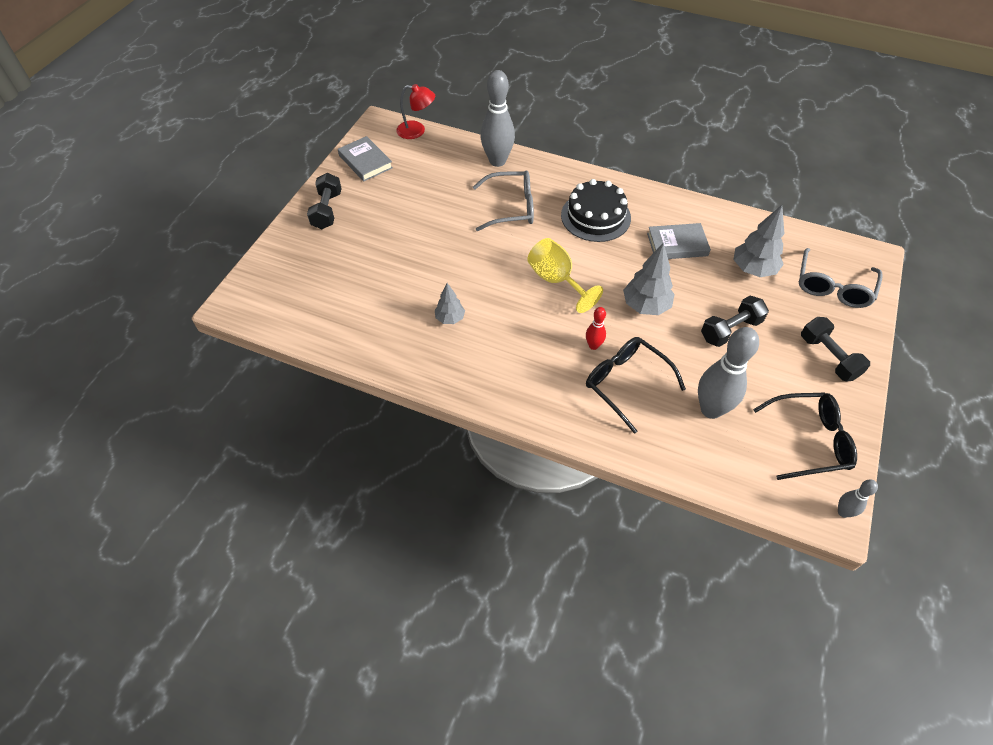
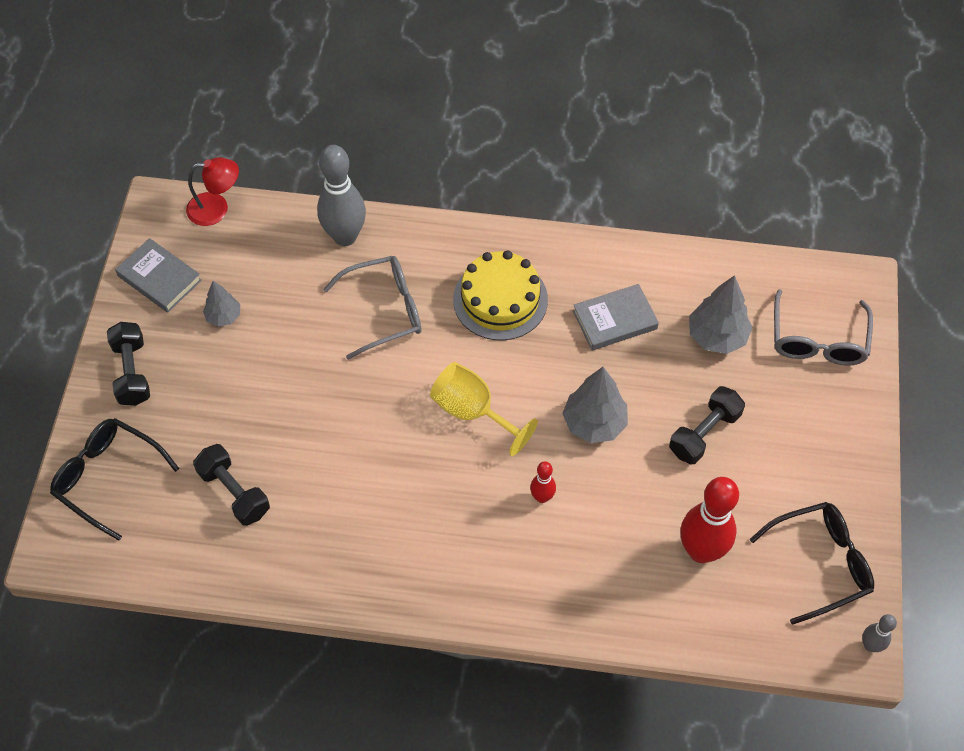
camera: 15 degrees left, 5 degrees up
grey tree [435,283,465,324] -> grey tree moved to [203,281,240,327]
black cake [561,179,631,242] -> yellow cake [453,250,548,341]
black glasses [586,337,686,434] -> black glasses moved to [50,418,179,541]
grey bowling pin [698,327,759,419] -> red bowling pin [681,477,739,563]
black dumbbell [801,317,870,381] -> black dumbbell moved to [193,444,270,526]

